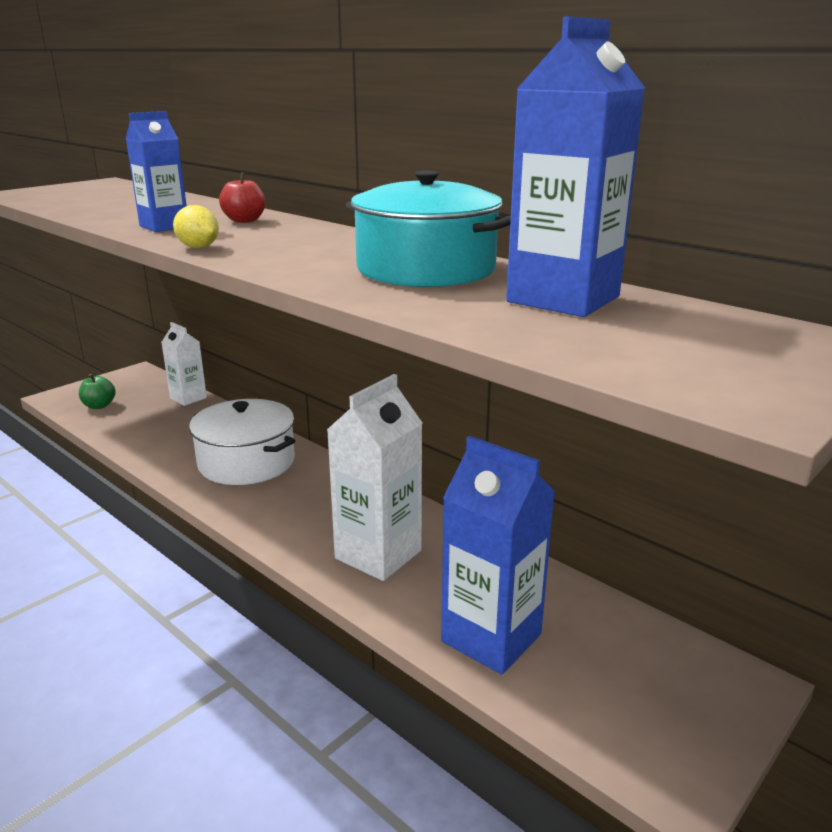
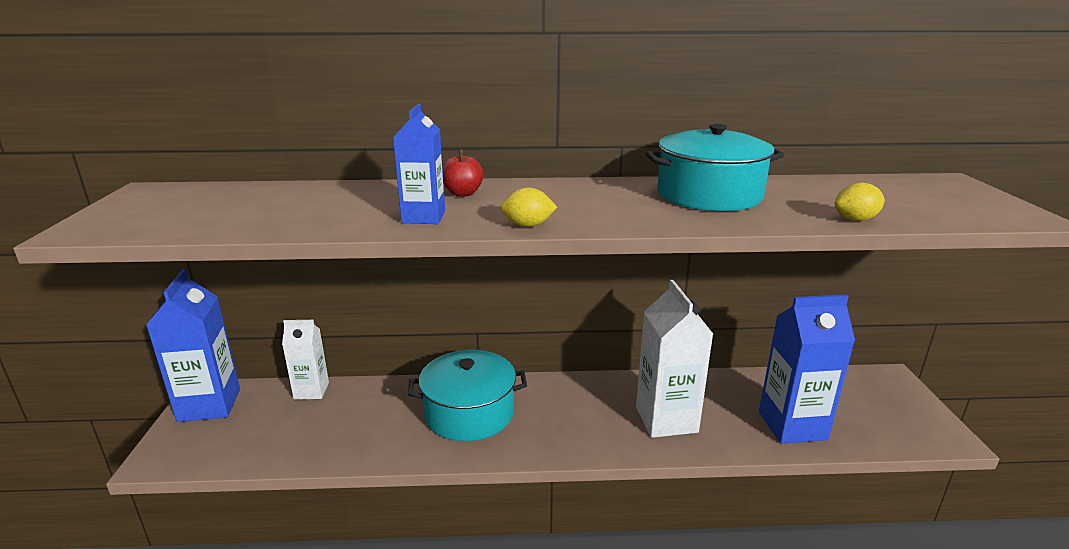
camera: 45 degrees left, 0 degrees up
green apple [79,374,116,409] -> none
white pot [189,399,295,485] -> turquoise pot [408,350,527,441]
blue carton [506,16,645,317] -> blue carton moved to [146,269,240,422]
none -> yellow lemon [835,182,885,221]

